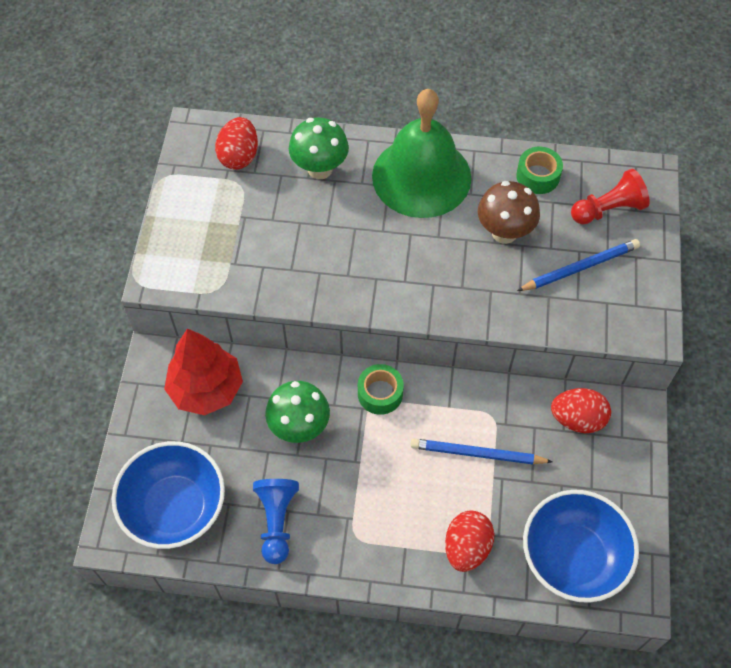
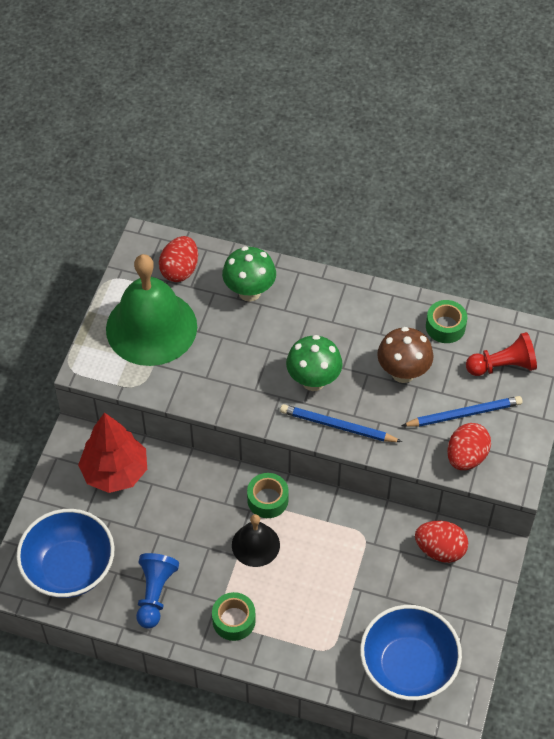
camera: 10 degrees right, 5 degrees down
green mushroom [265,381,330,443] -> green mushroom moved to [286,335,343,391]
green bell [372,89,472,218] -> green bell moved to [106,254,197,366]
blue pencil [411,438,553,464] -> blue pencil moved to [280,404,402,442]
red egg [445,511,494,572] -> red egg moved to [447,423,491,470]
none -> green tape [212,592,256,641]
none -> black bell [232,514,280,567]

